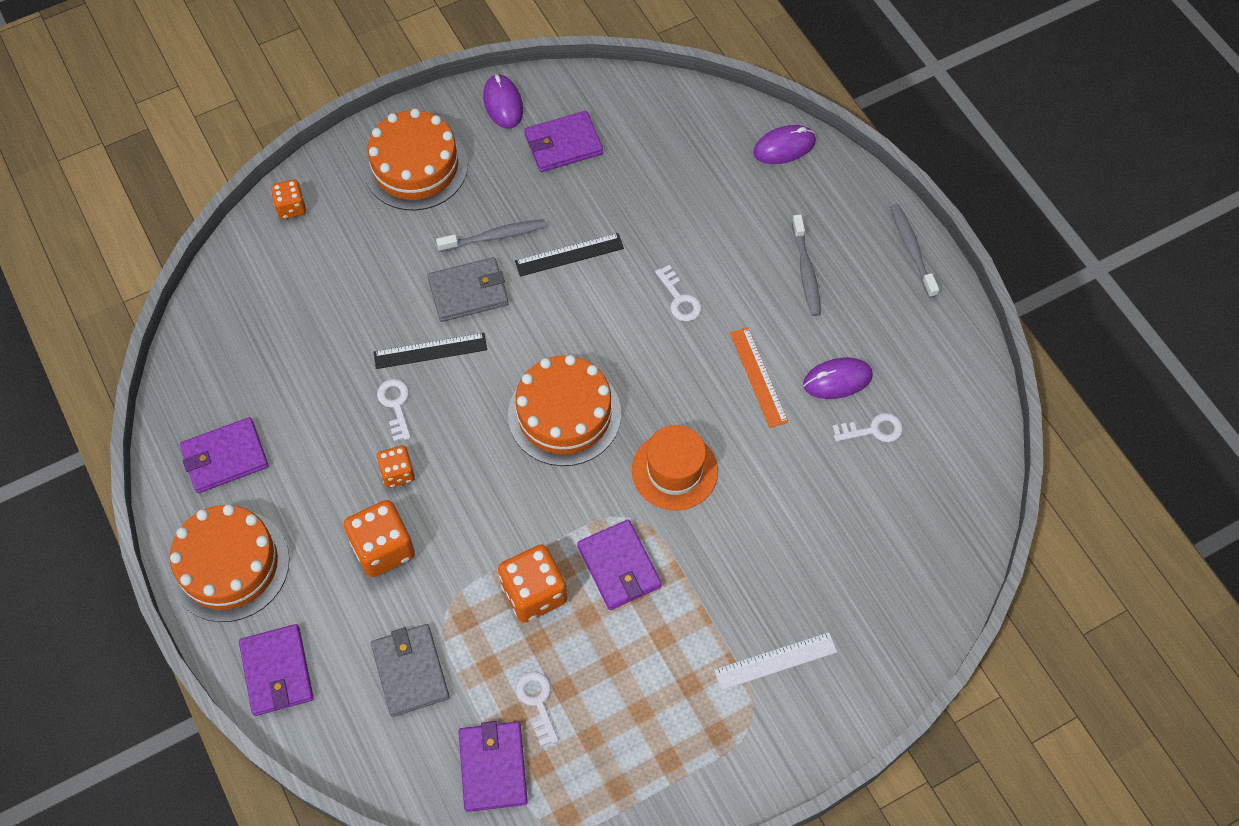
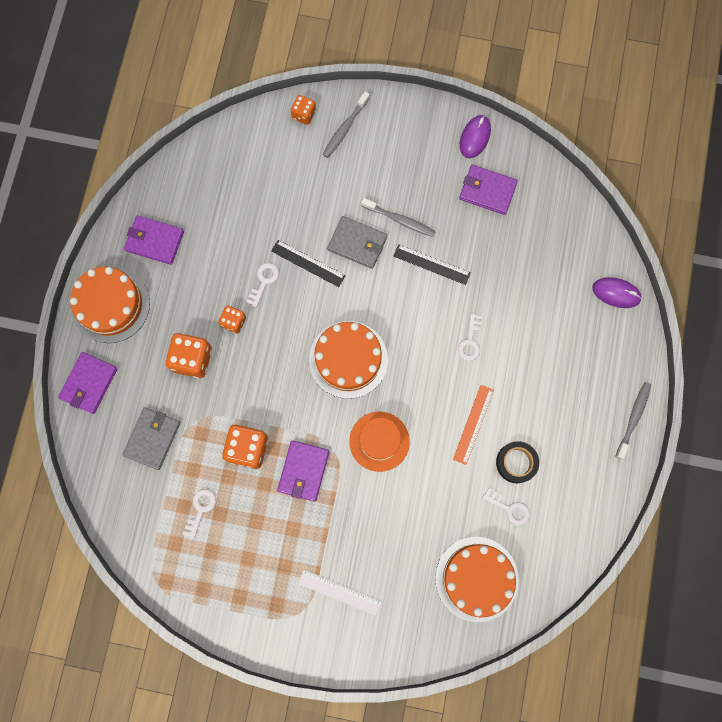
camera: 40 degrees right, 15 degrees up
orange cake [363,109,468,210] -> orange cake moved to [435,537,519,622]
purple wallet [459,721,528,812] -> none
grey toothbrush [792,214,821,316] -> grey toothbrush moved to [323,91,370,158]
purple mouse [803,357,873,399] -> black tape [496,441,539,483]

